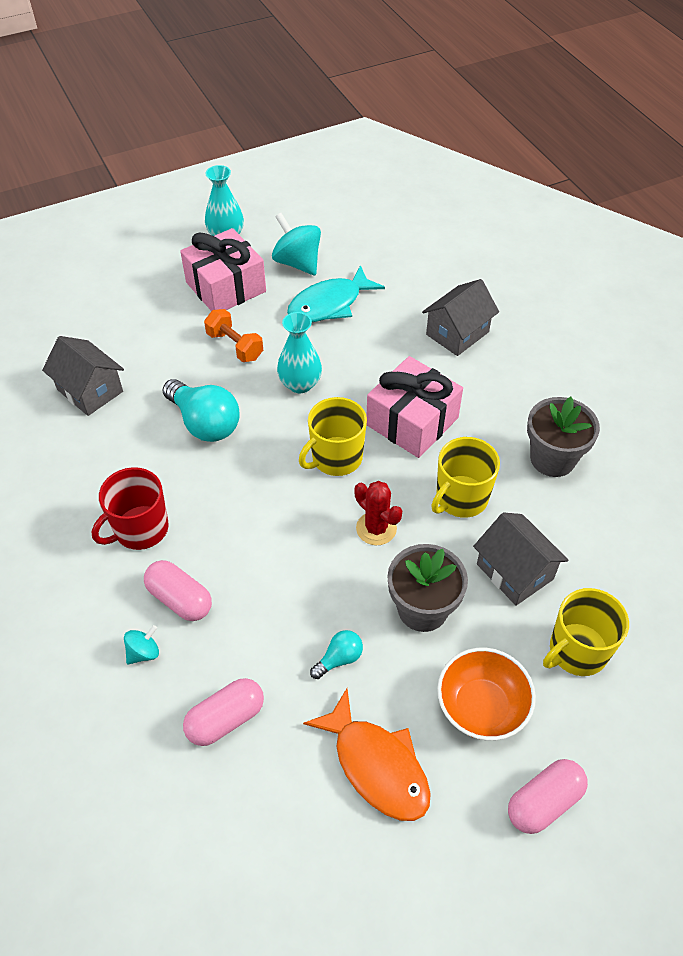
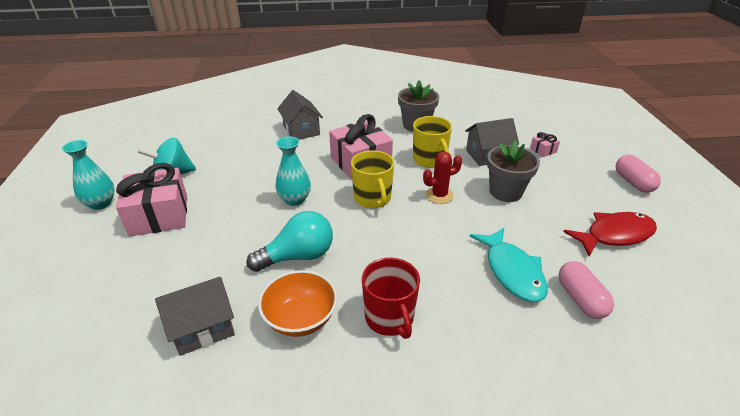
camera: 70 degrees left, 15 degrees down
turquoise spinning top [124,625,159,665] -> none
pink capsule [144,560,212,621] -> none
orange dumbbell [204,309,263,362] -> none
turquoise fish [287,265,385,322] -> turquoise fish moved to [469,228,548,302]
orange fish [303,688,431,821] -> red fish [563,212,657,257]
turquoise light bulb [310,630,363,679] -> none
orange bowl [437,648,536,741] -> orange bowl moved to [258,270,337,337]
yellow mug [543,588,629,676] -> pink gift [530,132,560,157]

